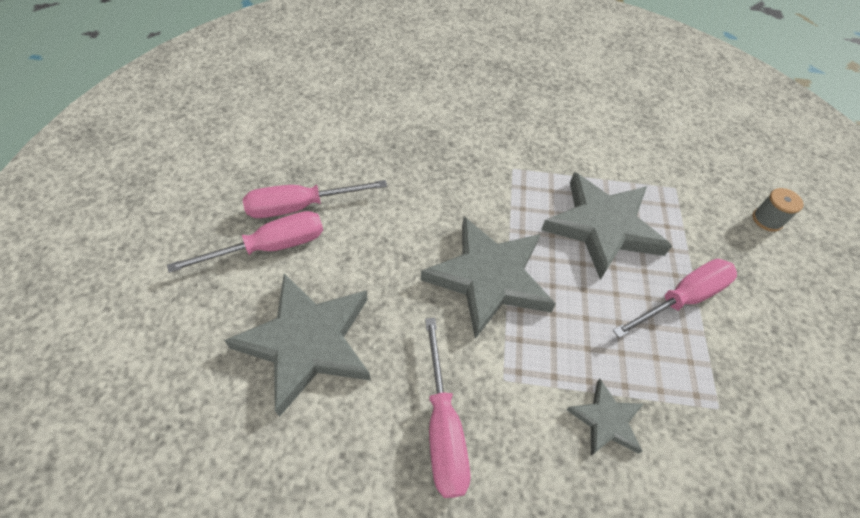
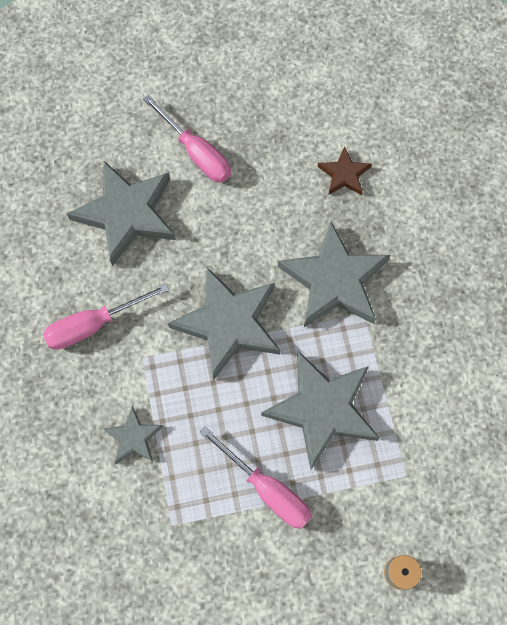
camera: 75 degrees right, 15 degrees up
pink screwdriver [243,180,387,218] -> none
none -> grey star [278,221,390,327]
none -> brown star [318,146,372,195]

